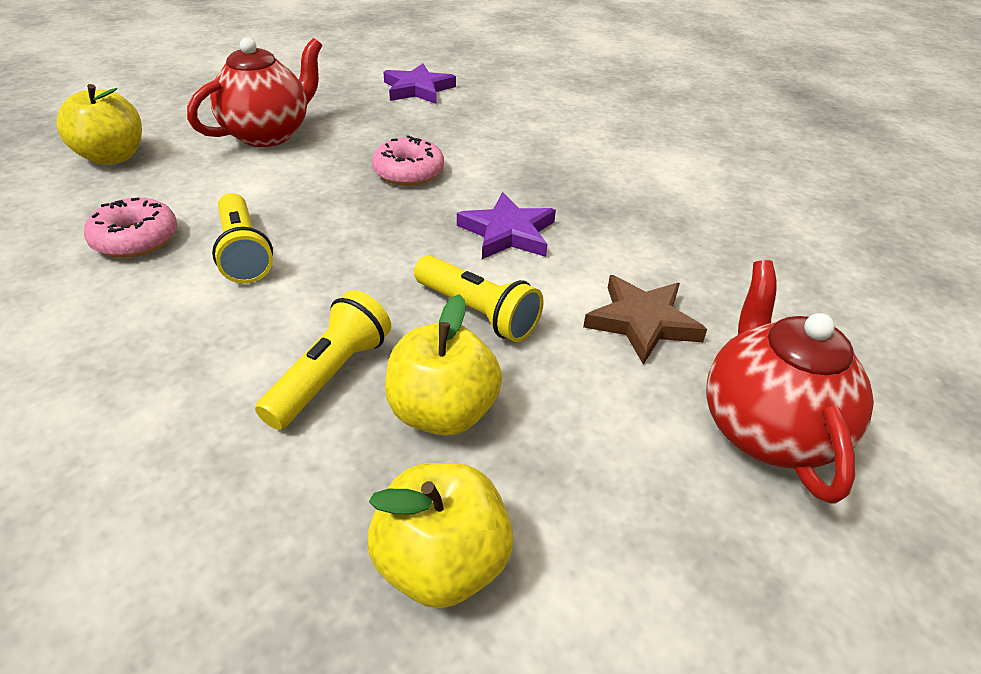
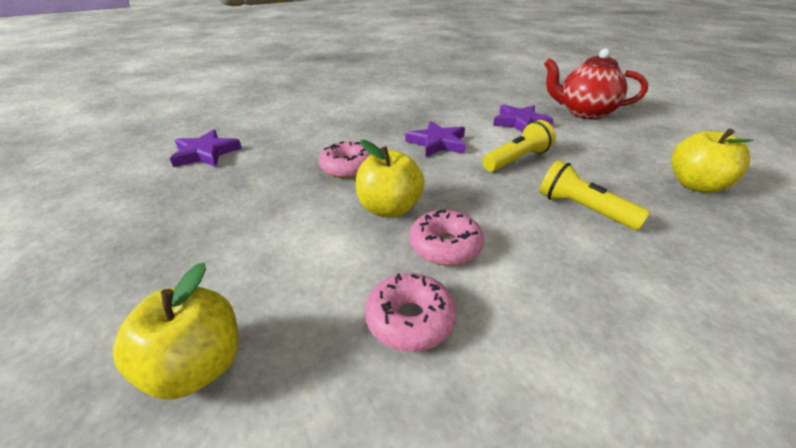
camera: 75 degrees left, 5 degrees down
red teapot [187,38,322,147] -> none
yellow flashlight [212,193,273,284] -> pink donut [409,209,484,266]
yellow apple [385,294,502,436] -> yellow apple moved to [356,140,424,218]
brown star [583,275,707,365] -> purple star [493,105,554,133]

